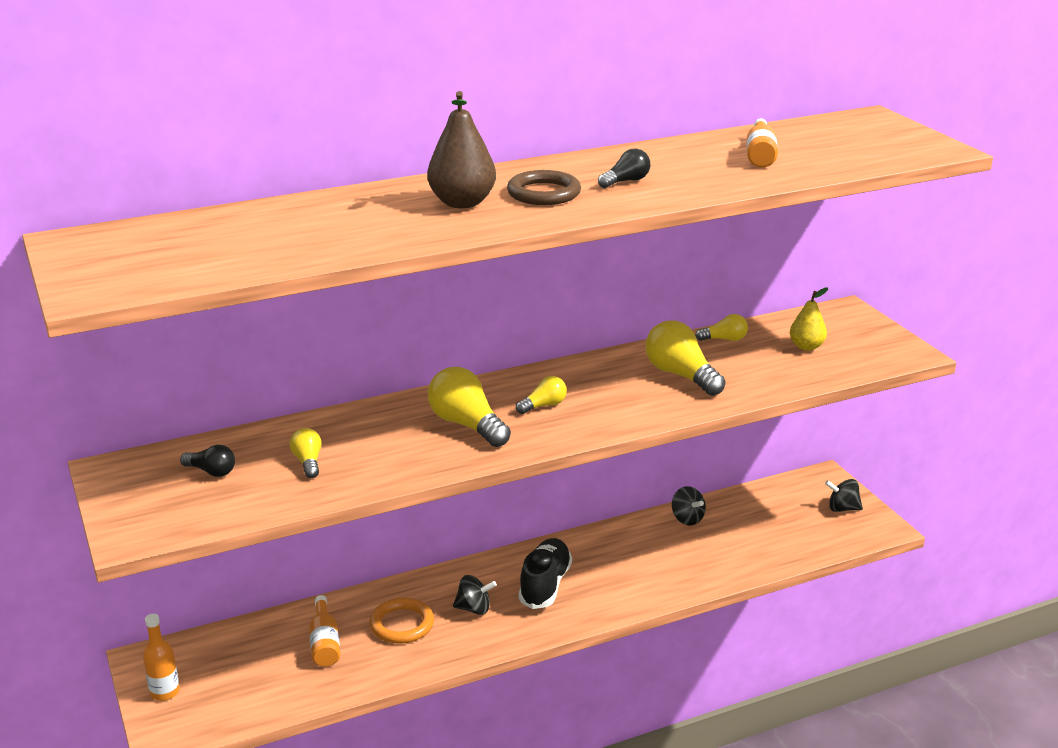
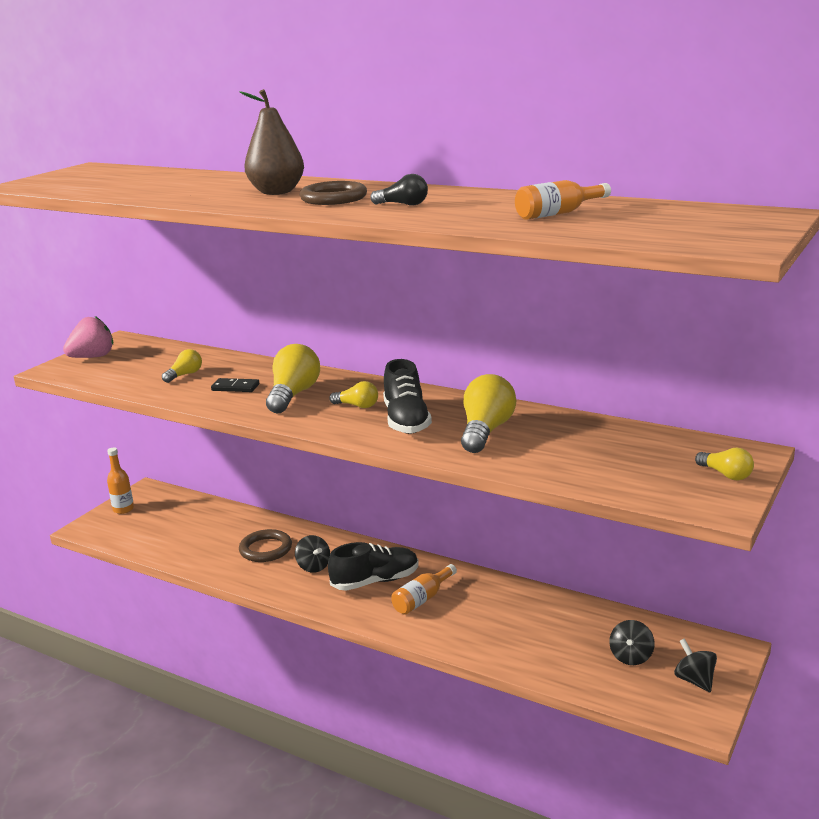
camera: 55 degrees right, 5 degrees down
black light bulb [180,445,235,477] -> none
orange bottle [309,595,340,667] -> orange bottle moved to [391,564,457,615]
orange ring [369,598,434,644] -> brown ring [239,529,292,562]
black spinning top [672,486,706,525] -> black spinning top moved to [609,620,655,665]
yellow light bulb [695,314,748,341] -> yellow light bulb moved to [695,448,754,480]
yellow pear [790,287,828,351] -> none
none -> pink strawberry [63,316,113,358]
none -> black domino [211,378,259,392]
none -> black shoe [383,359,432,434]

